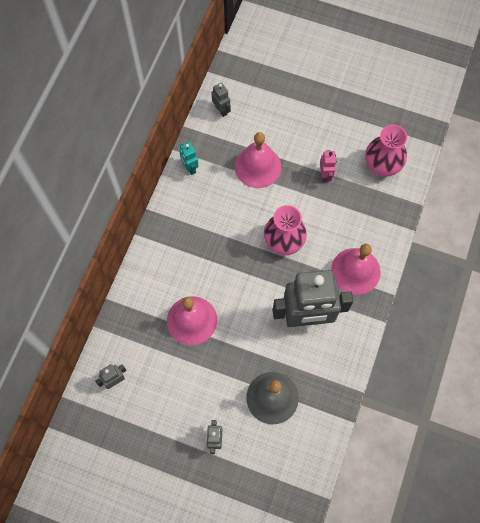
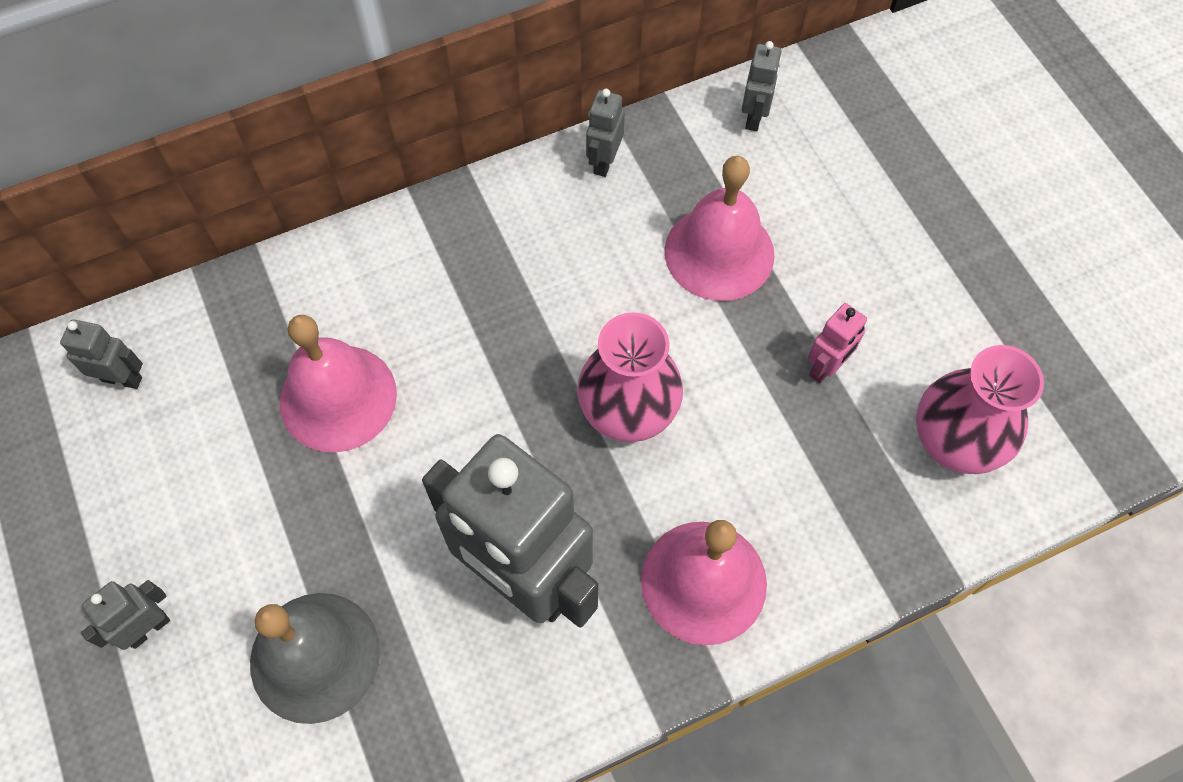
camera: 45 degrees right, 5 degrees down
turquoise robot [179,142,199,175] -> grey robot [586,89,625,177]

